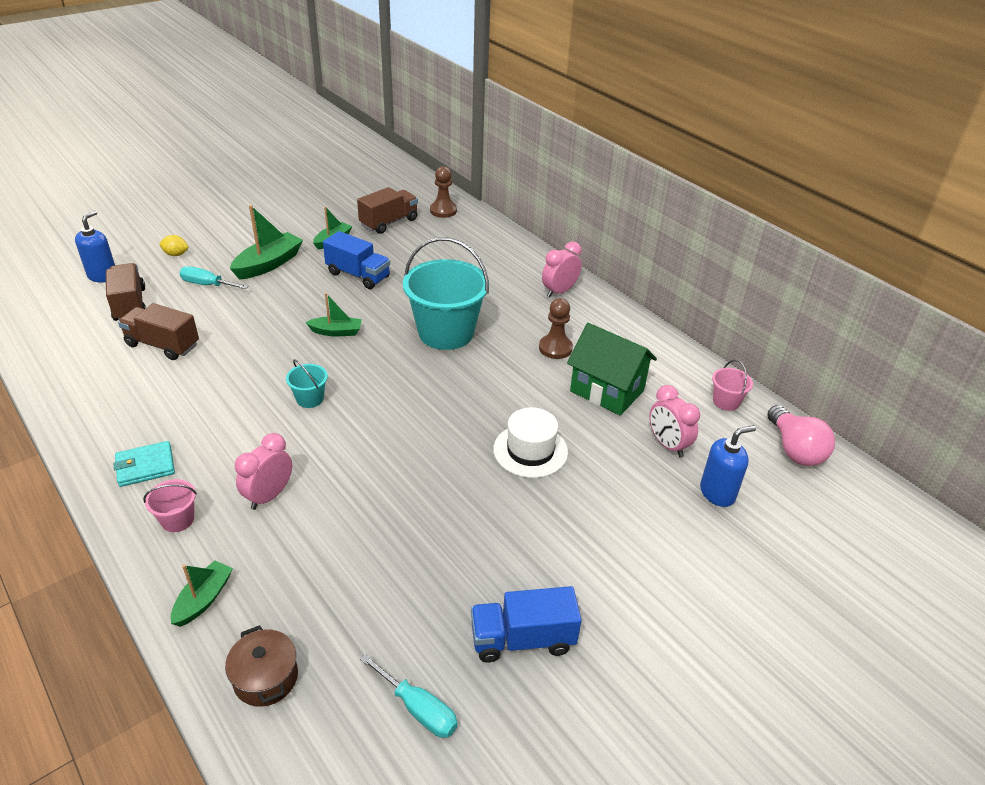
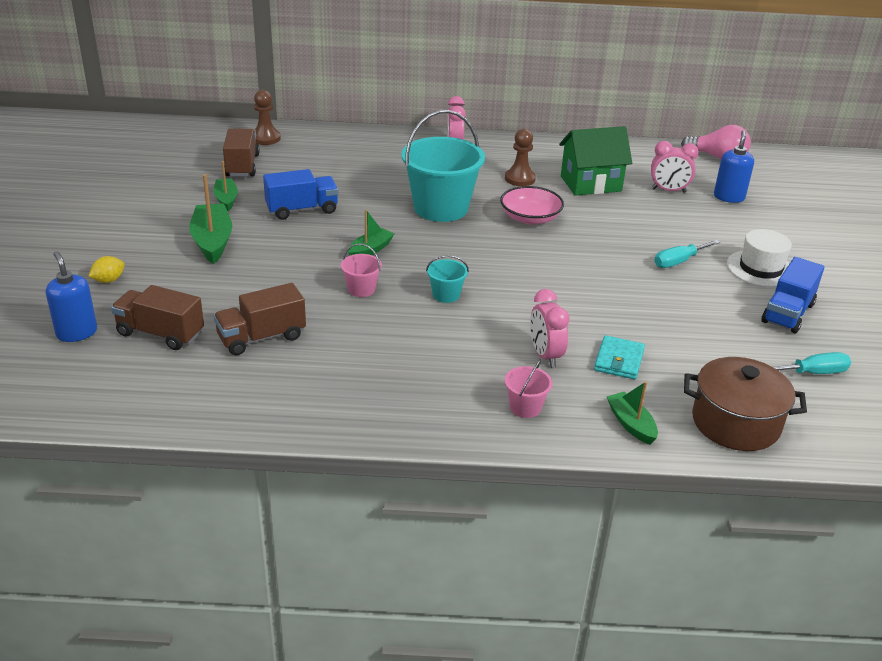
camera: 50 degrees left, 5 degrees down
turquoise wallet [114,441,175,487] -> turquoise wallet moved to [594,335,645,380]
turquoise screwdriver [179,266,249,289] -> turquoise screwdriver moved to [654,240,720,268]
brown pot [225,625,298,707] -> brown pot [684,357,807,451], size x1.62
white hat [493,407,568,478] -> white hat moved to [727,229,792,287]
pink bucket [712,360,753,411] -> pink bucket moved to [341,243,382,297]
none -> pink bowl [500,186,564,225]

